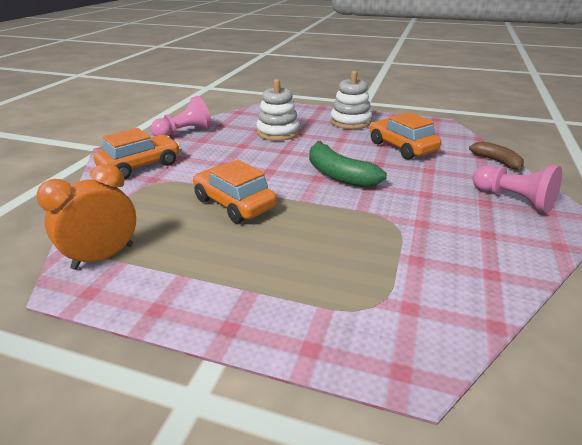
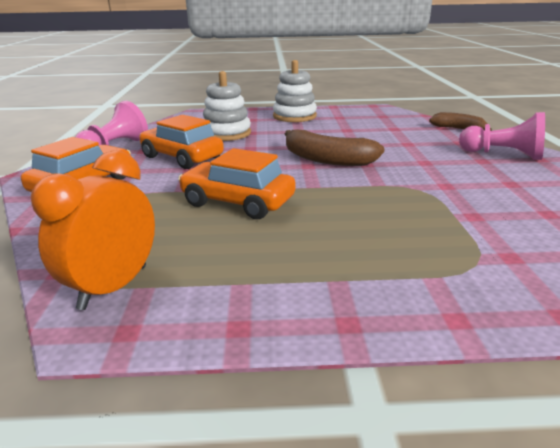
camera: 20 degrees left, 5 degrees down
green banana [309,141,387,188] -> brown banana [285,129,385,166]
orange car [370,112,441,160] -> orange car moved to [139,115,224,169]

